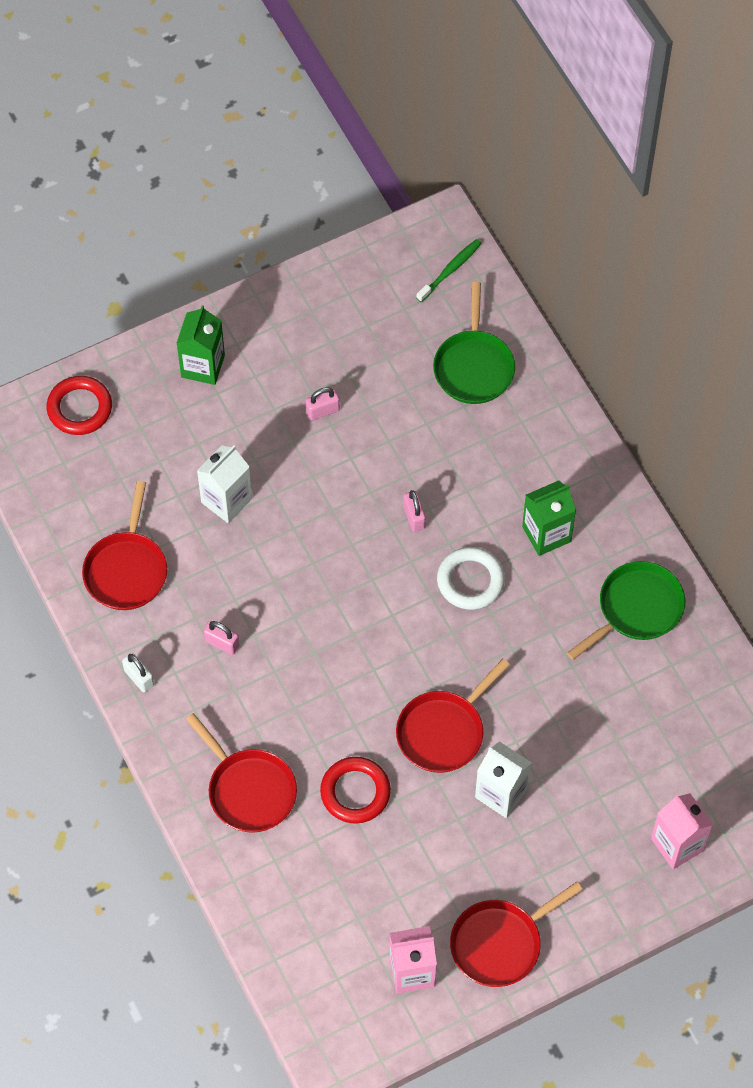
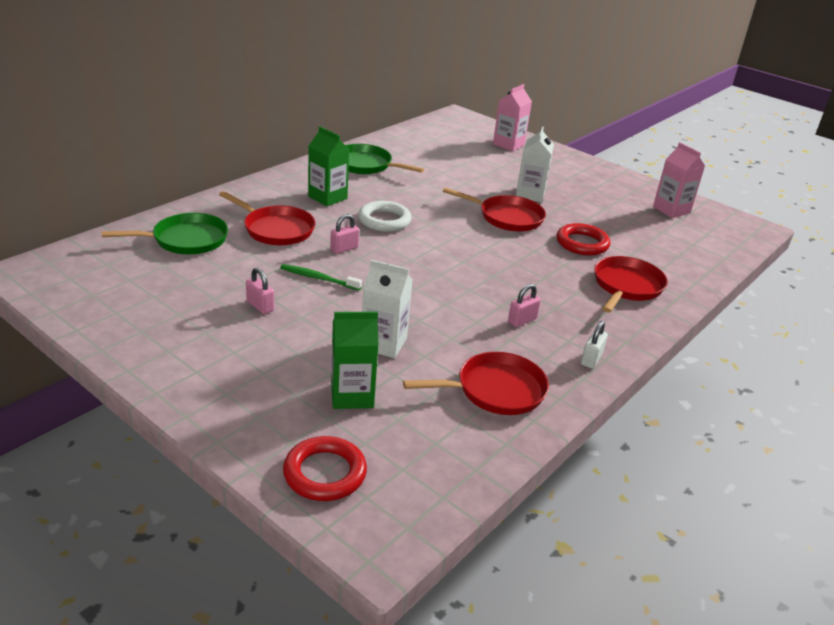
camera: 115 degrees left, 30 degrees down
green carton [177,305,225,385] -> green carton moved to [331,312,378,409]
pink padlock [204,621,239,655] -> pink padlock turned 45 degrees clockwise [508,284,541,327]
green toothbrush [416,239,482,302] -> green toothbrush moved to [280,264,362,290]
red pan [450,882,583,987] -> red pan moved to [219,191,315,245]

